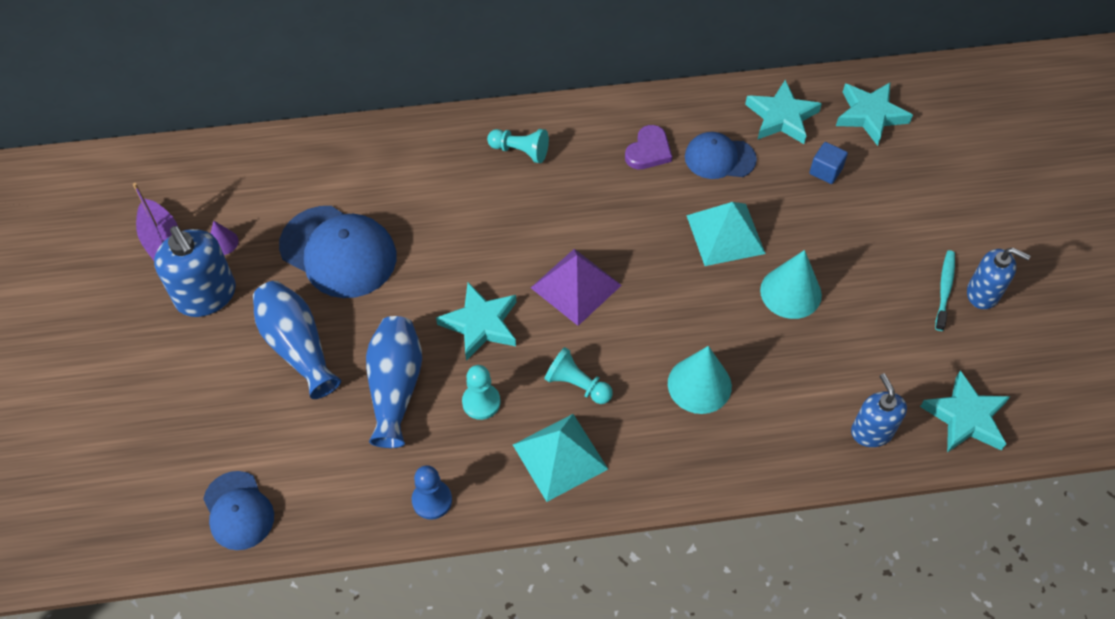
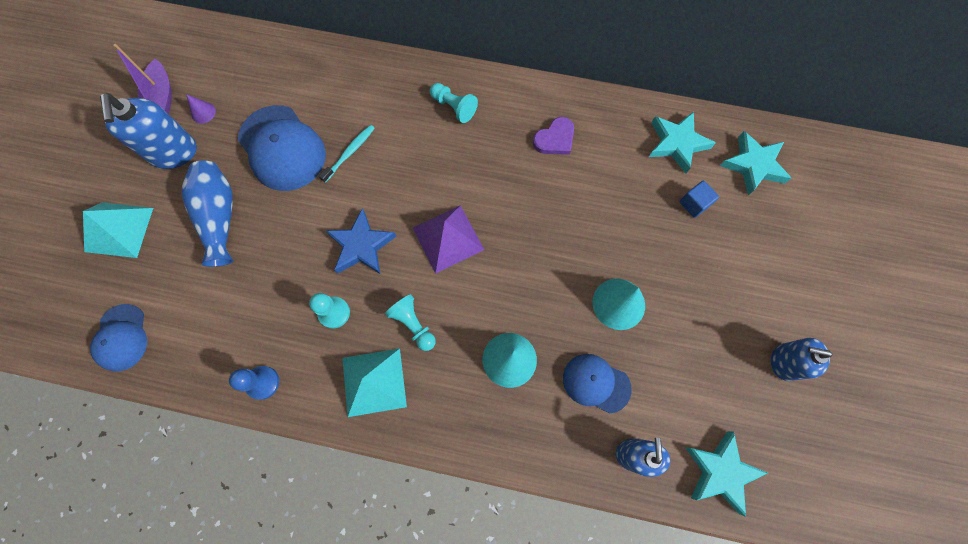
camera: 20 degrees right, 15 degrees up
blue vase [366,316,422,448] -> none
turquoise star [436,283,516,361] -> blue star [326,209,397,274]
blue cap [685,132,757,179] -> blue cap moved to [563,354,632,414]
turquoise pyramid [686,202,766,266] -> turquoise pyramid moved to [83,202,153,258]
turquoise toothbrush [935,250,955,331] -> turquoise toothbrush moved to [319,125,375,183]
blue soap dispenser [967,248,1031,309] -> blue soap dispenser turned 150 degrees clockwise [771,338,833,381]

